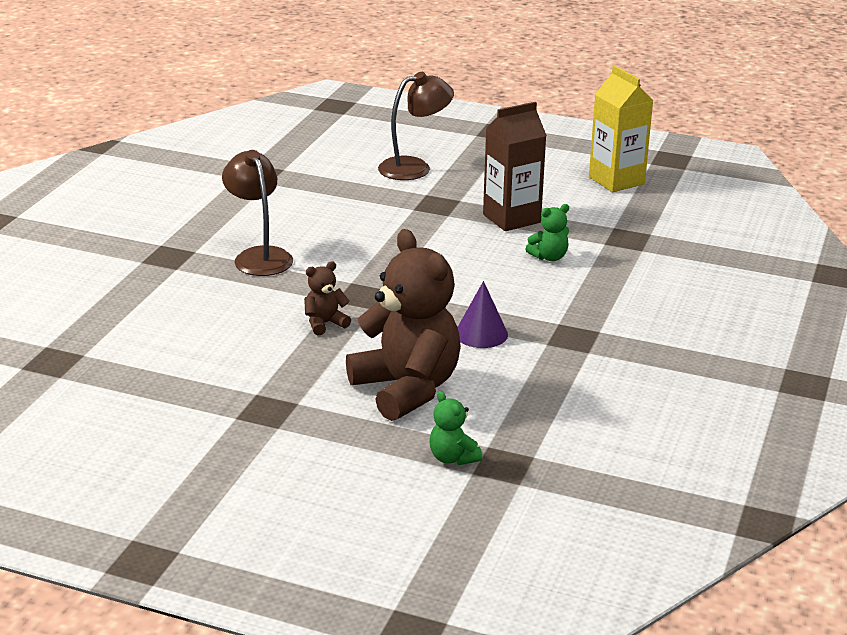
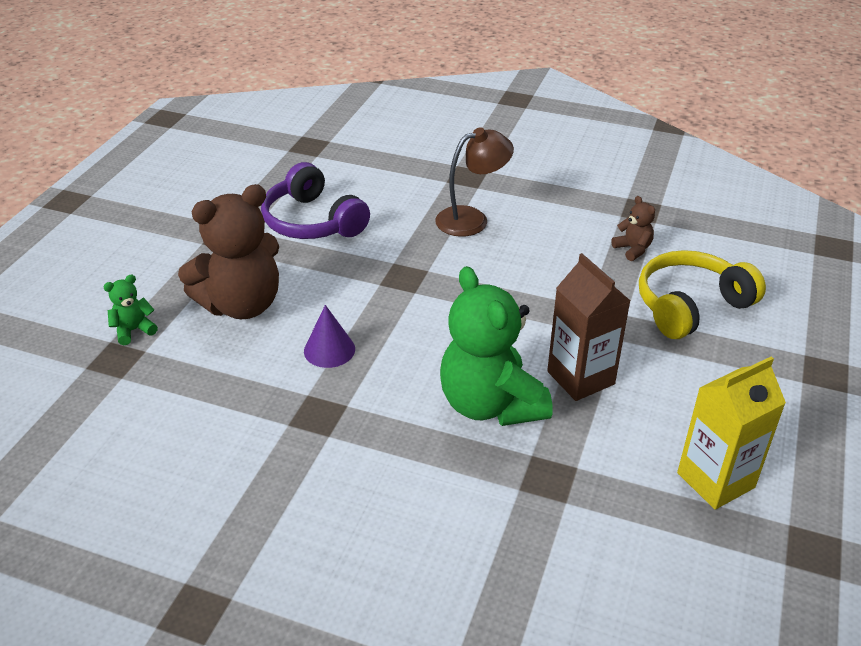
camera: 90 degrees right, 10 degrees up
brown teddy bear [304,261,351,335] -> brown teddy bear moved to [611,196,655,261]
brown lamp [378,72,454,180] -> yellow headphones [639,250,766,339]
green teddy bear [525,204,569,261] -> green teddy bear [440,266,553,426], size x2.32
none -> purple headphones [261,162,370,239]

